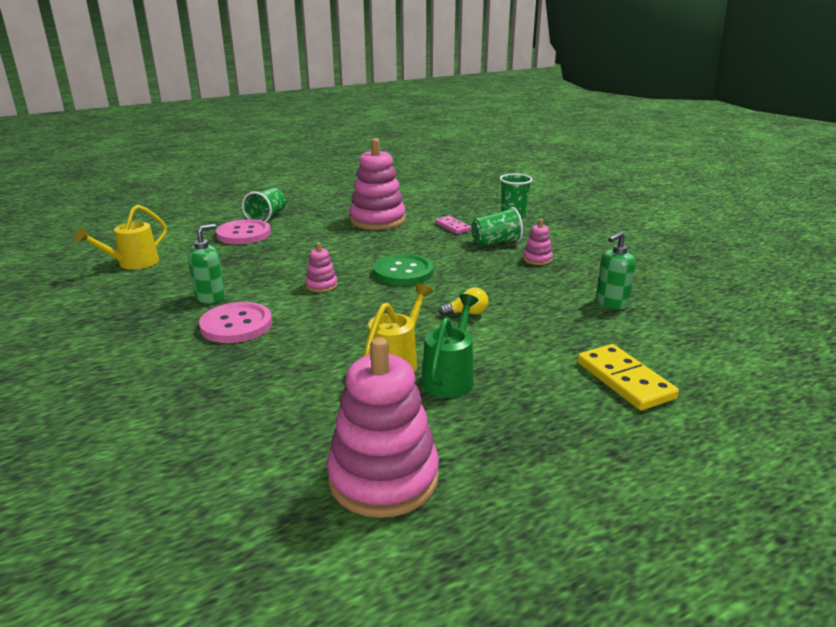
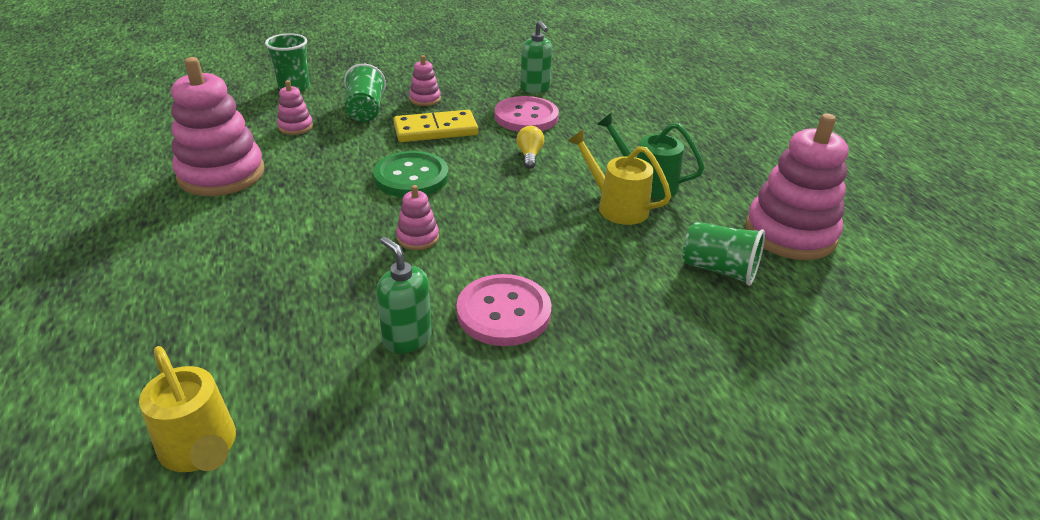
camera: 80 degrees left, 10 degrees up
pink button [216,219,271,244] -> pink button moved to [495,96,559,132]
green cup [242,188,286,222] -> green cup moved to [683,222,765,286]
pink domino [435,216,471,234] -> pink stacking toy [277,80,313,135]
yellow domino [577,344,679,411] -> yellow domino moved to [394,110,478,142]

